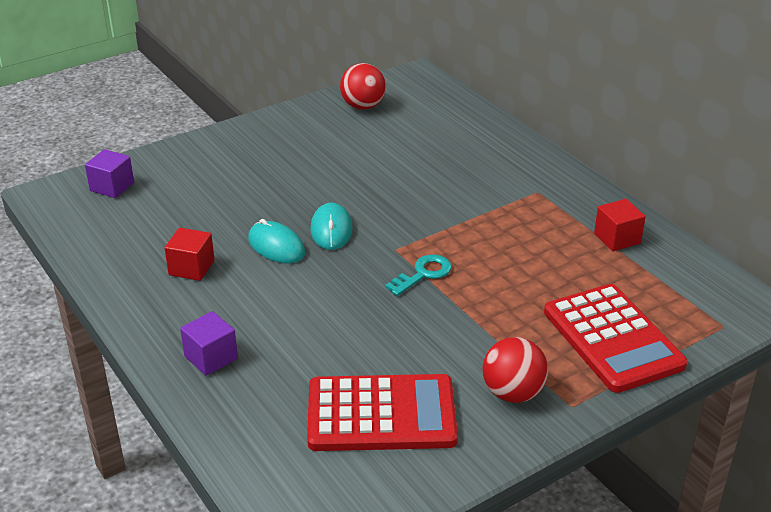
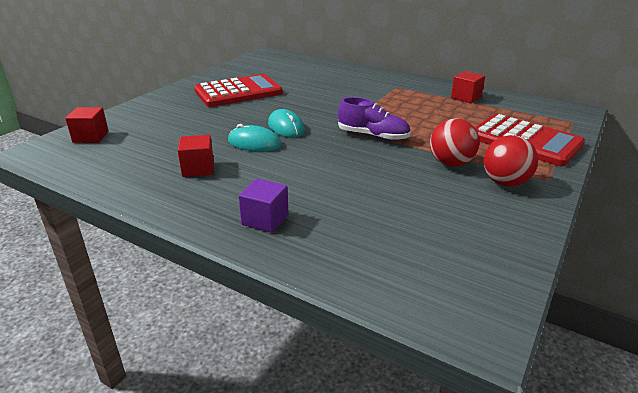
camera: 25 degrees left, 5 degrees down
purple cube [85,149,134,198] -> red cube [65,107,109,143]
red calculator [307,374,458,451] -> red calculator moved to [194,74,283,107]
red ball [340,63,386,110] -> red ball moved to [430,119,480,167]
turquoise key [385,254,452,296] -> purple shoe [338,97,411,141]

